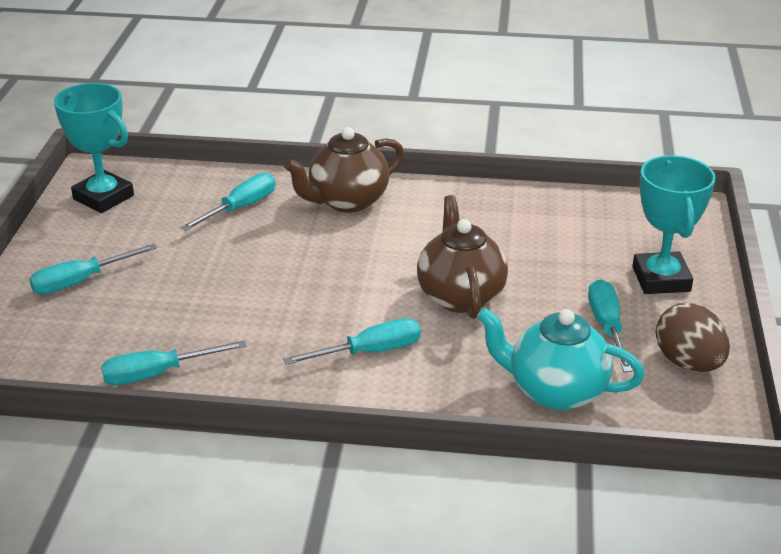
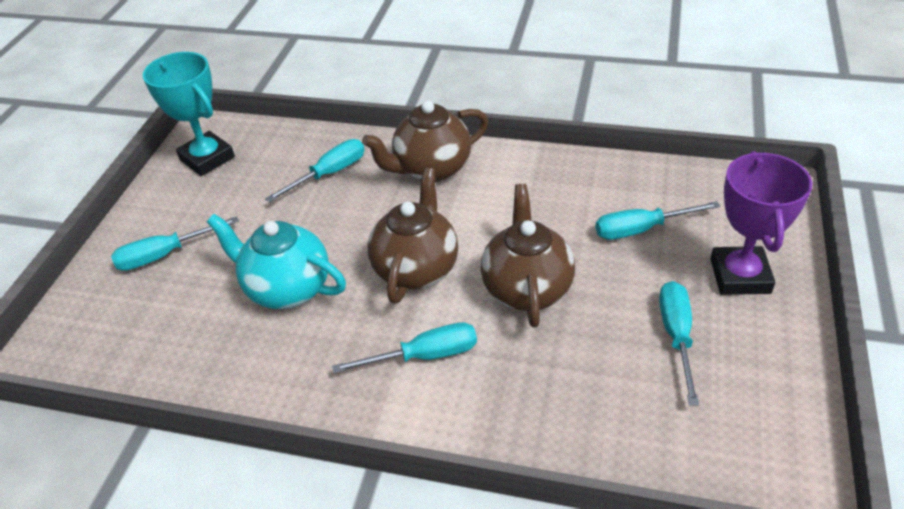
camera: 10 degrees right, 10 degrees up
turquoise screwdriver [101,340,247,385] -> turquoise screwdriver moved to [595,201,720,240]
turquoise teapot [477,308,644,411] -> turquoise teapot moved to [207,214,346,309]
turquoise trophy [632,155,716,294] -> purple trophy [710,151,813,295]
brown egg [656,303,730,372] -> none
none -> brown teapot [368,168,458,304]

